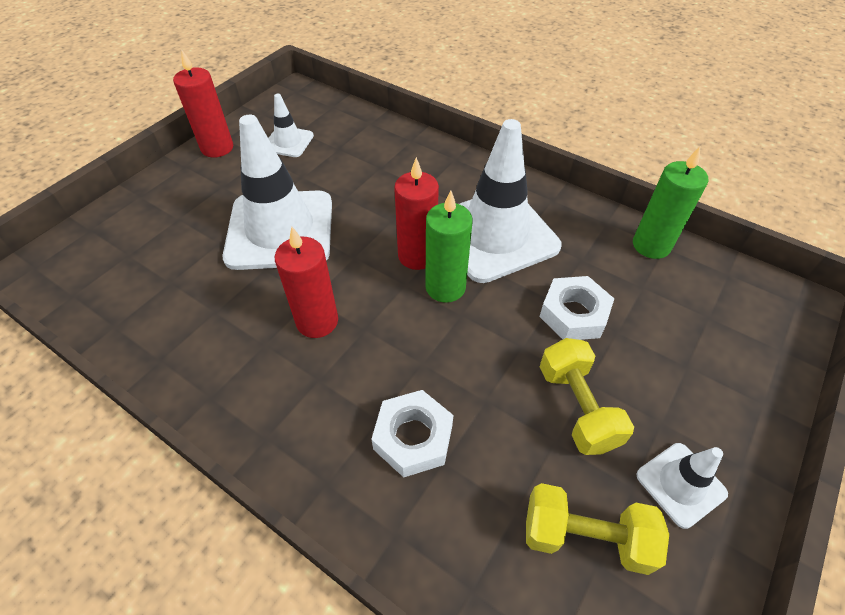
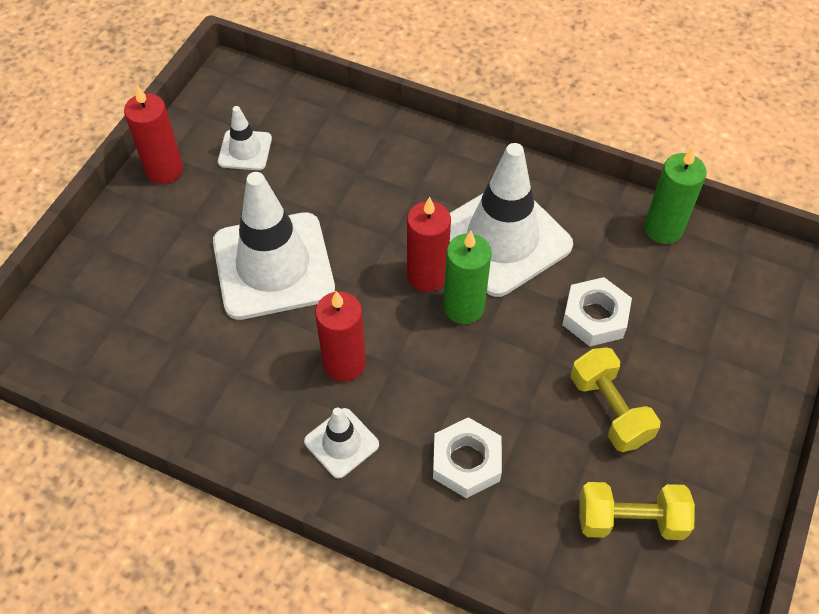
camera: 10 degrees left, 5 degrees up
white traffic cone [636,443,728,529] -> white traffic cone moved to [304,408,379,479]

